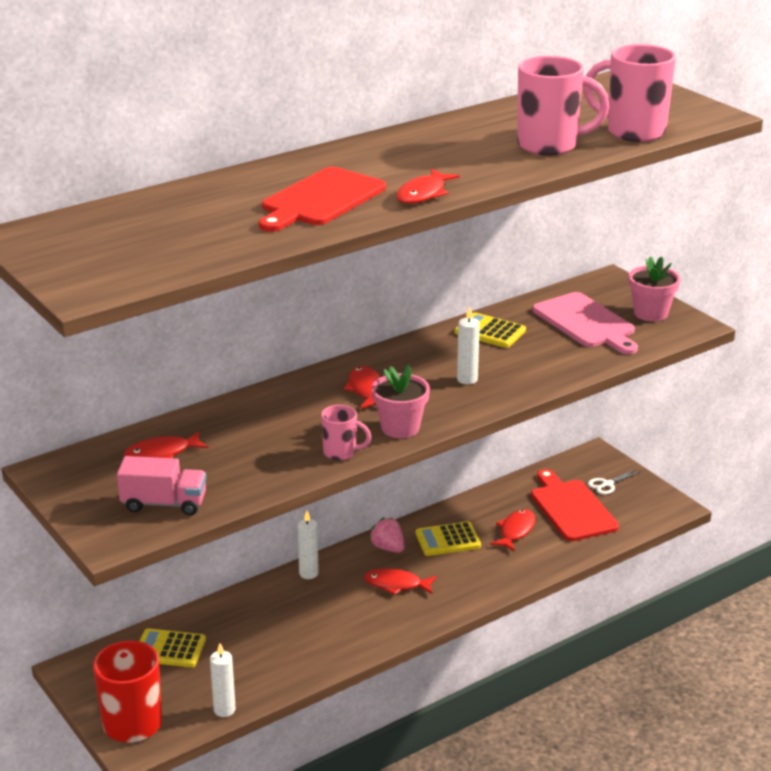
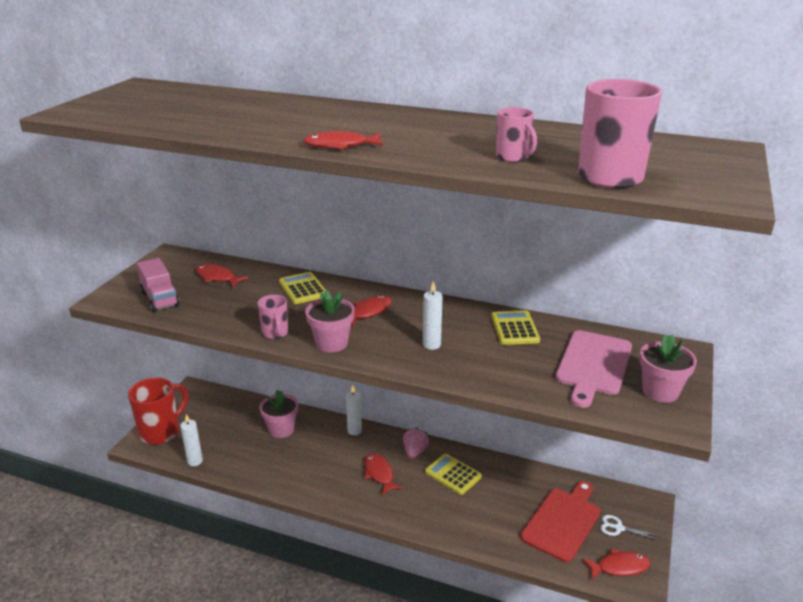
camera: 55 degrees right, 0 degrees up
yellow calculator [140,628,206,667] -> yellow calculator moved to [279,272,326,304]
red cutting board [259,167,386,232] -> none
red fish [490,509,535,552] -> red fish moved to [582,549,650,580]
pink mug [517,56,609,156] -> pink mug [496,107,537,162], size x0.55
none -> pink flower pot [260,389,298,438]

